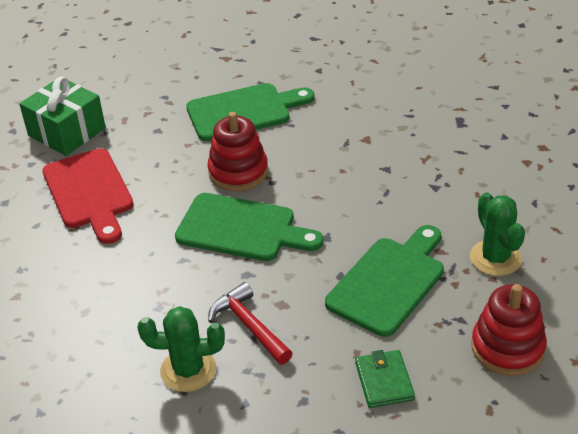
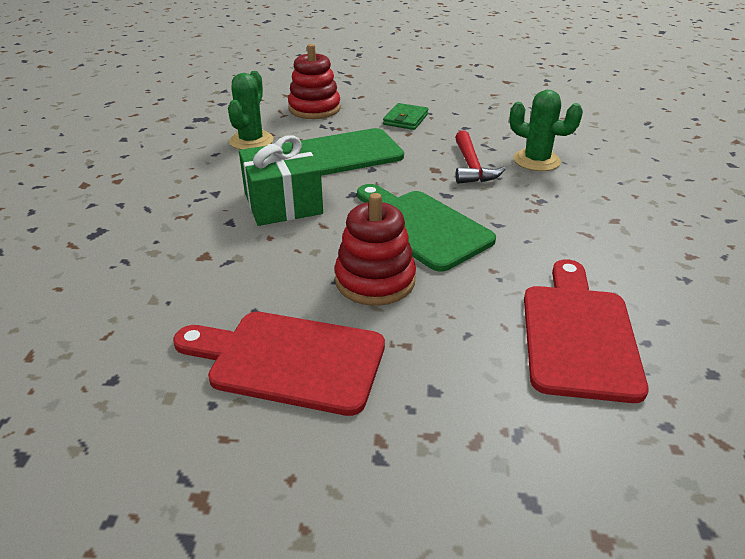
camera: 150 degrees left, 5 degrees down
green gift [19,77,106,156] -> green gift moved to [239,135,323,226]
green cutting board [186,83,315,141] -> red cutting board [173,312,385,416]

